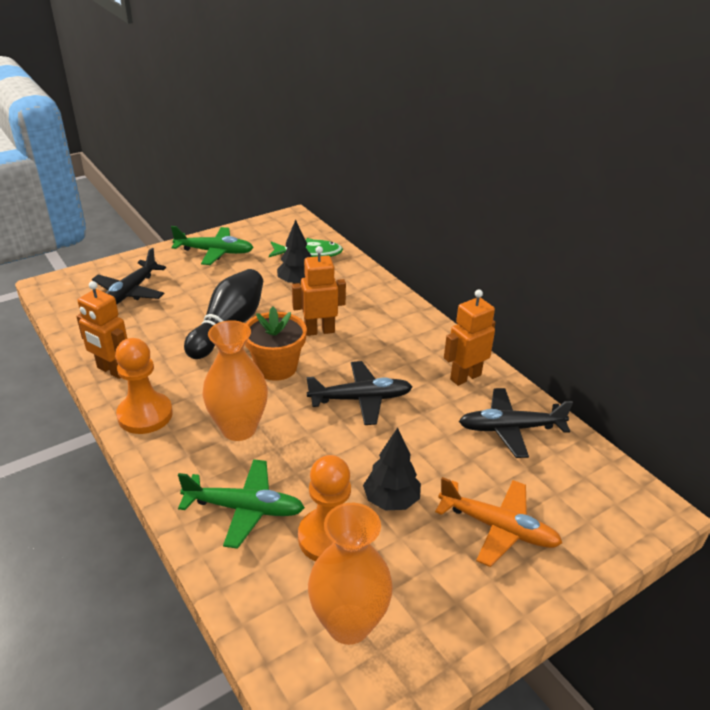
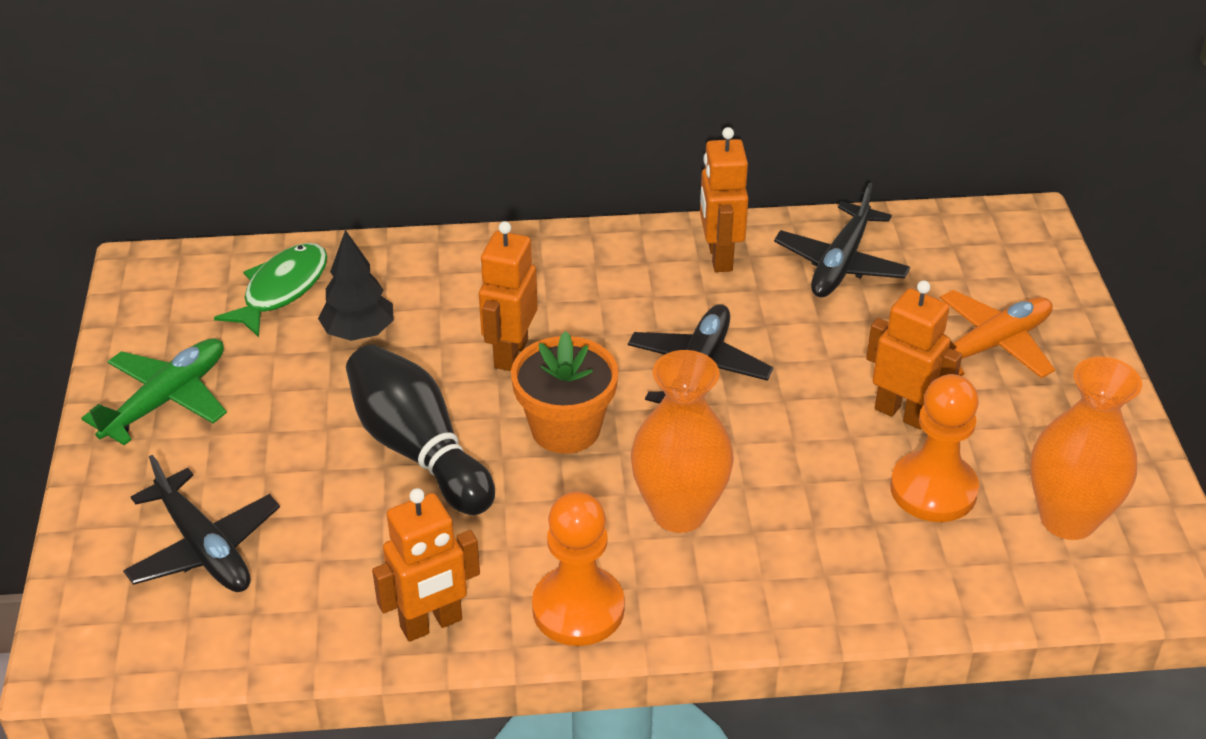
camera: 60 degrees left, 5 degrees up
green plane [178,459,305,549] -> none
black tree [363,427,421,510] -> orange robot [866,280,962,430]

